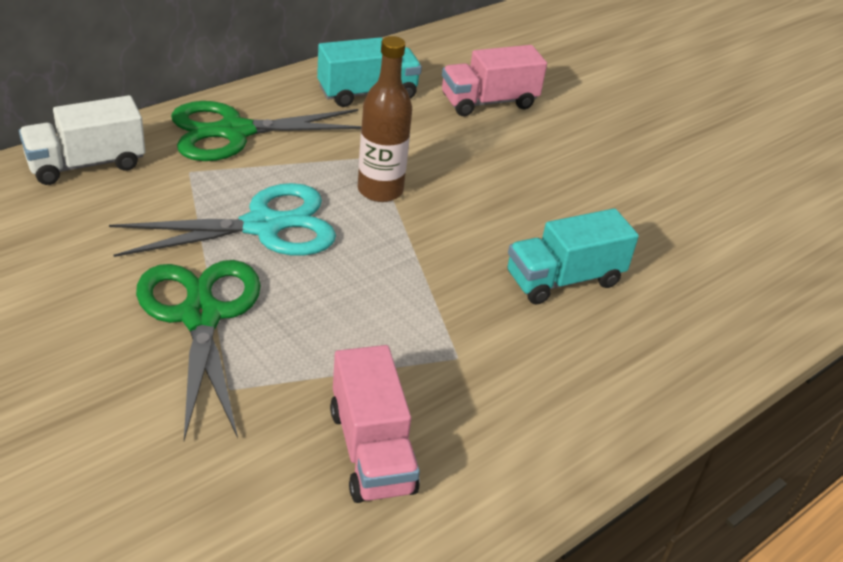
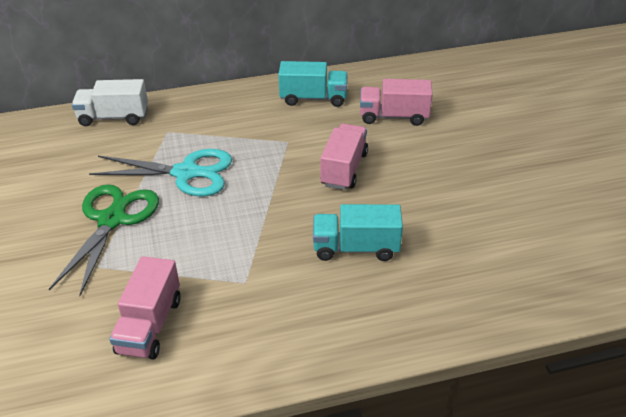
camera: 30 degrees right, 0 degrees up
green scissors [171,101,362,161] -> none
brown bottle [358,36,412,202] -> none
none -> pink truck [320,124,368,190]

